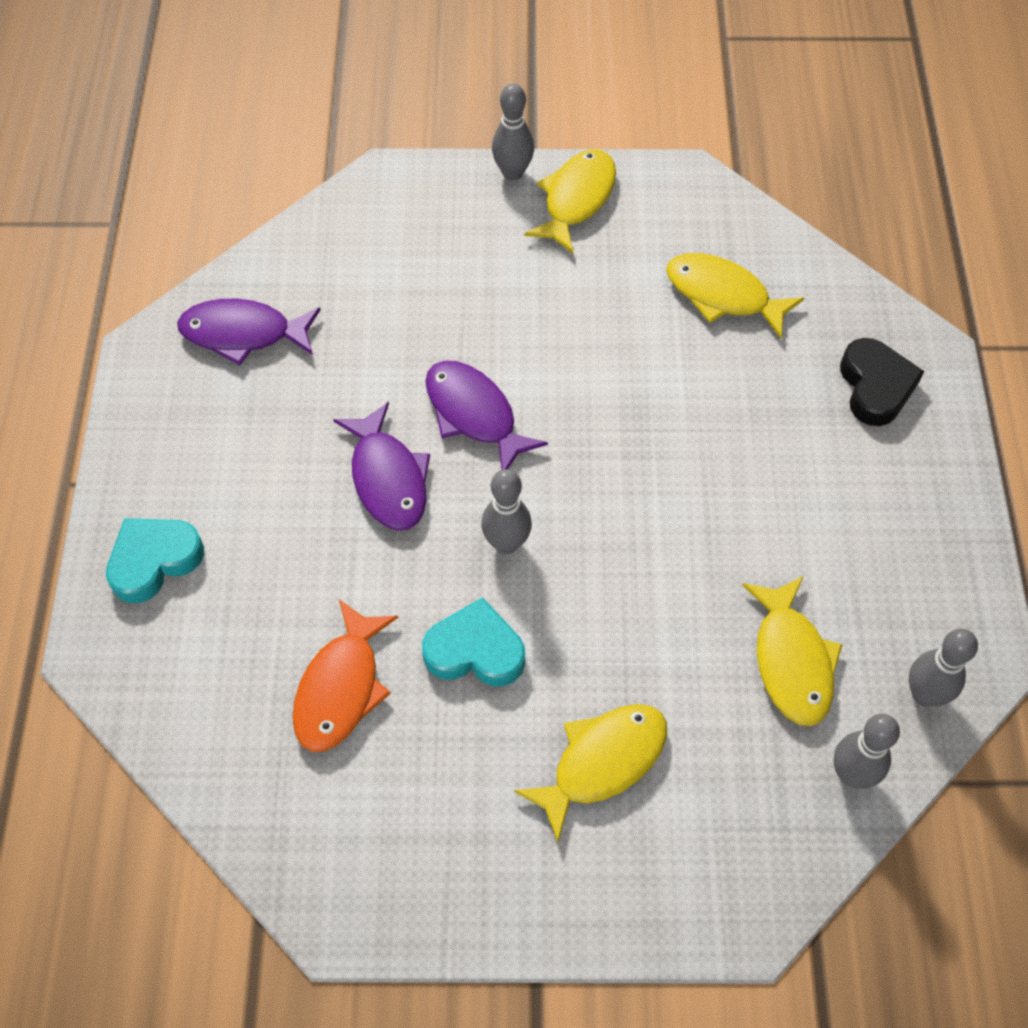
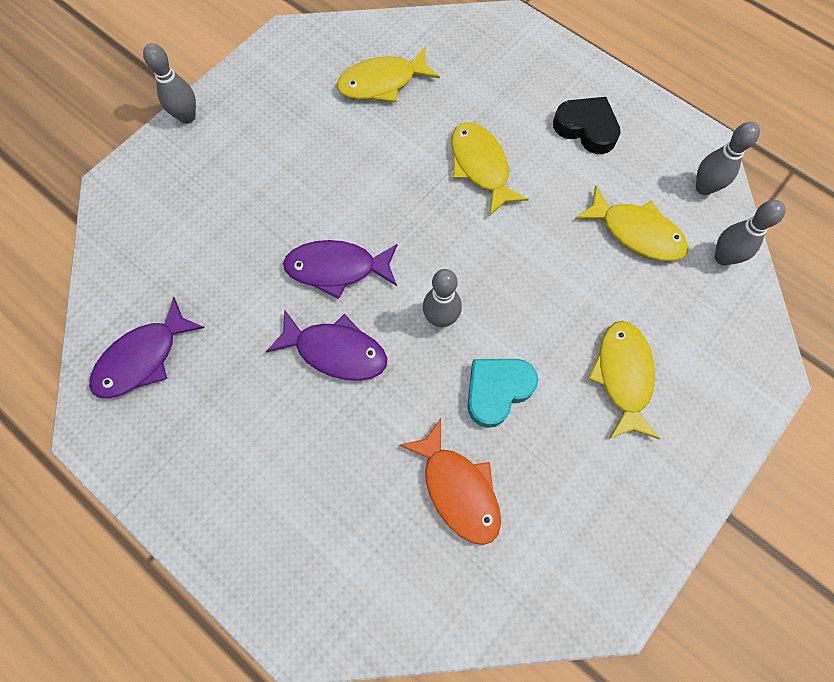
camera: 50 degrees left, 10 degrees up
turquoise heart [106,518,204,603] -> none
yellow fish [524,149,616,253] -> yellow fish moved to [451,122,529,216]
black heart [840,338,924,426] -> black heart moved to [553,97,621,154]

